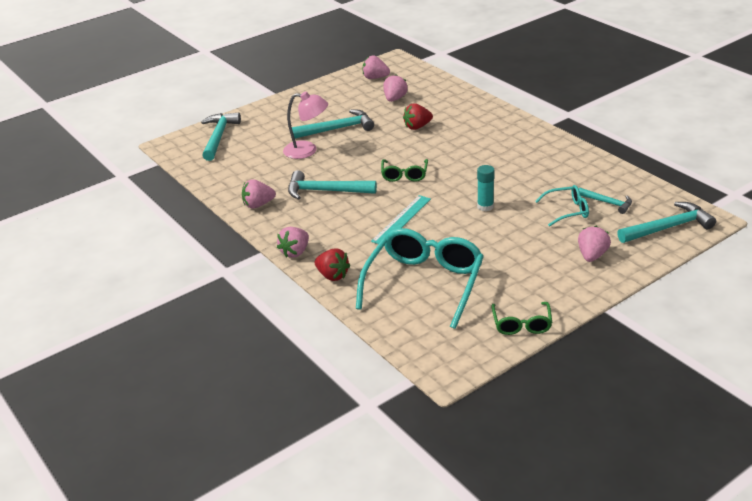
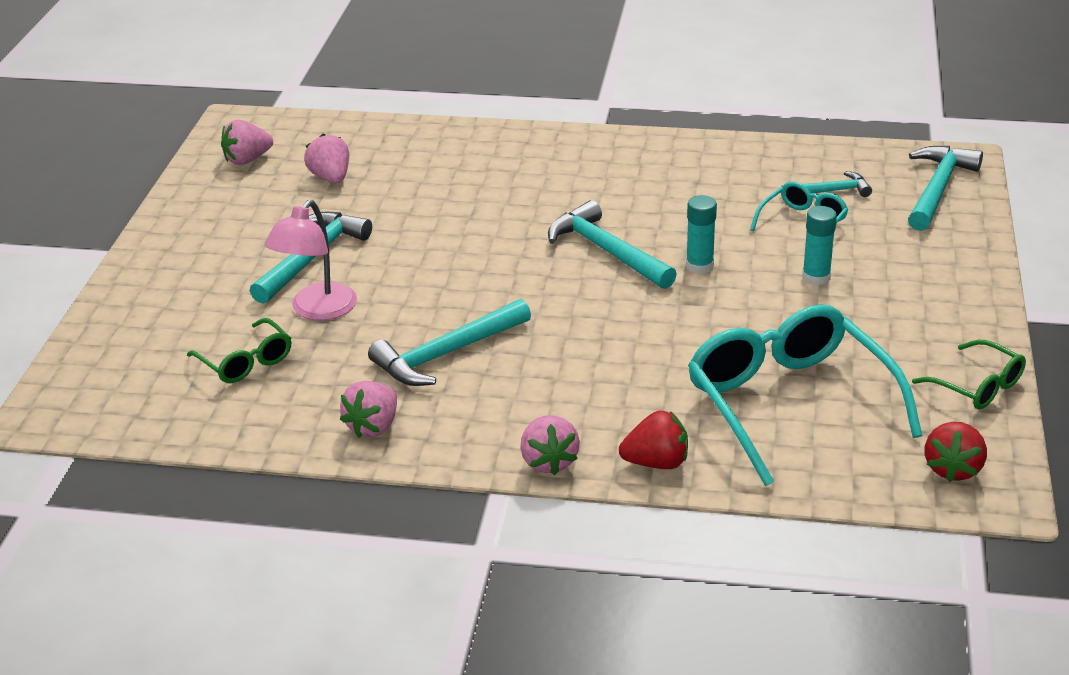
camera: 45 degrees left, 0 degrees up
turquoise hammer [201,113,241,161] -> turquoise hammer moved to [548,200,677,289]
pink lamp [283,92,328,159] -> pink lamp turned 150 degrees clockwise [264,200,357,320]
turquoise ruler [371,195,431,244] -> none
green glasses [381,159,428,182] -> green glasses moved to [187,318,291,383]
red strawberry [403,103,433,130] -> red strawberry moved to [925,422,987,482]
pink strawberry [578,226,611,262] -> none
none -> turquoise glue stick [802,206,837,285]

